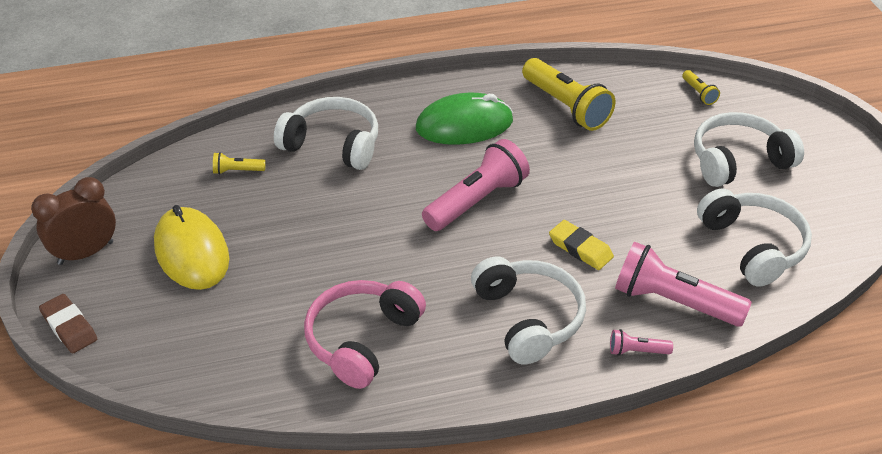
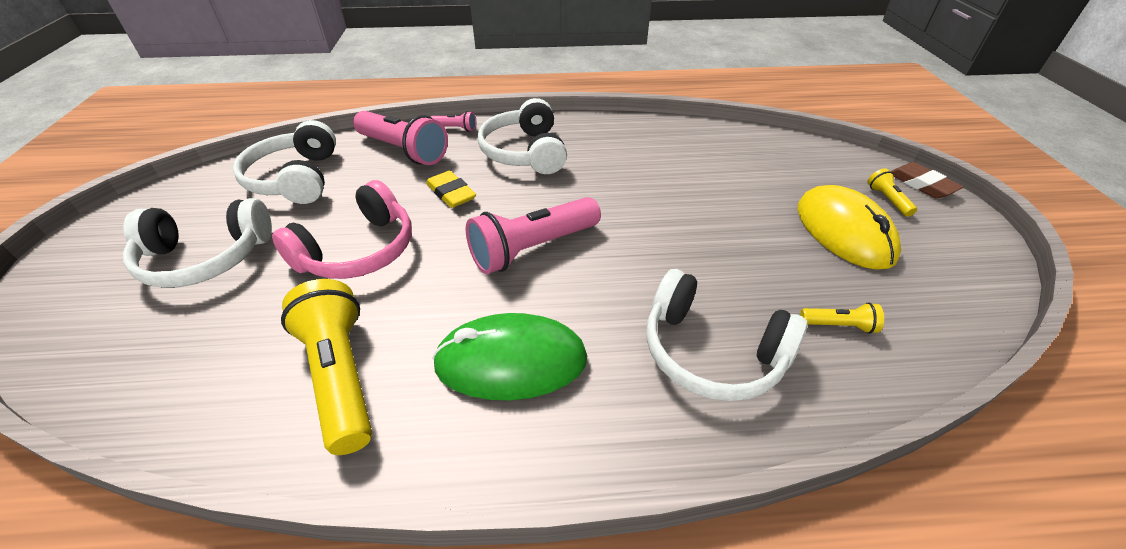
camera: 170 degrees left, 0 degrees up
brown clock [31,177,116,265] -> none
pink headphones [304,280,426,389] -> pink headphones moved to [272,180,412,279]
yellow flashlight [682,70,720,105] -> yellow flashlight moved to [867,168,917,217]

